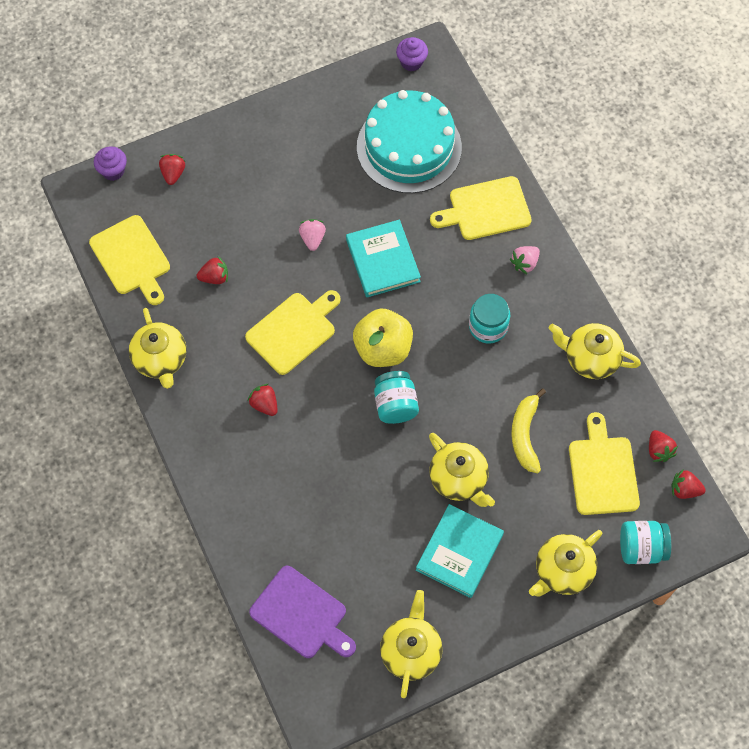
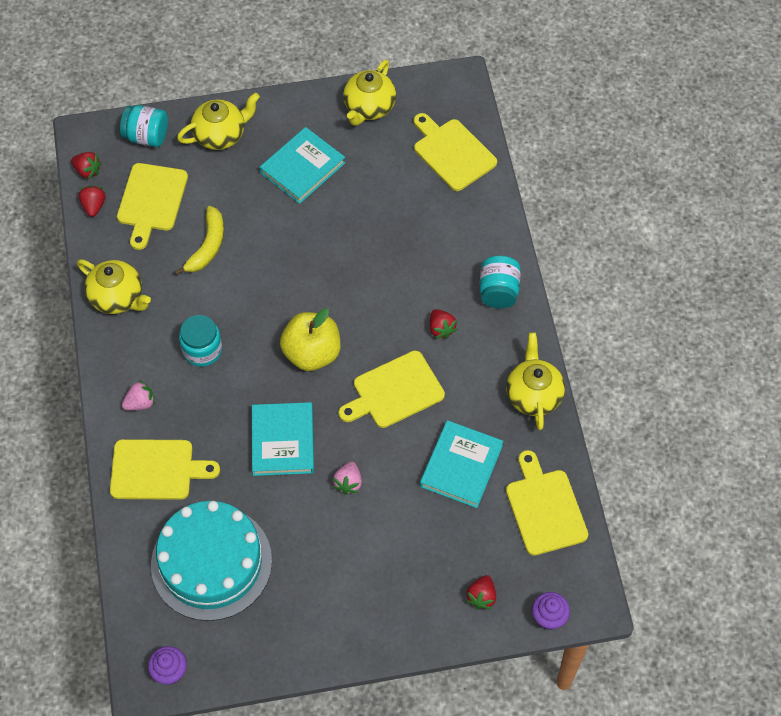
camera: 165 degrees left, 5 degrees down
red strawberry [197,256,228,284] -> turquoise book [420,420,503,508]
purple cutting board [249,566,356,658] -> yellow cutting board [414,113,497,191]
turquoise jar [374,371,419,424] -> turquoise jar moved to [479,255,521,308]
yellow teapot [429,433,495,507] -> none

